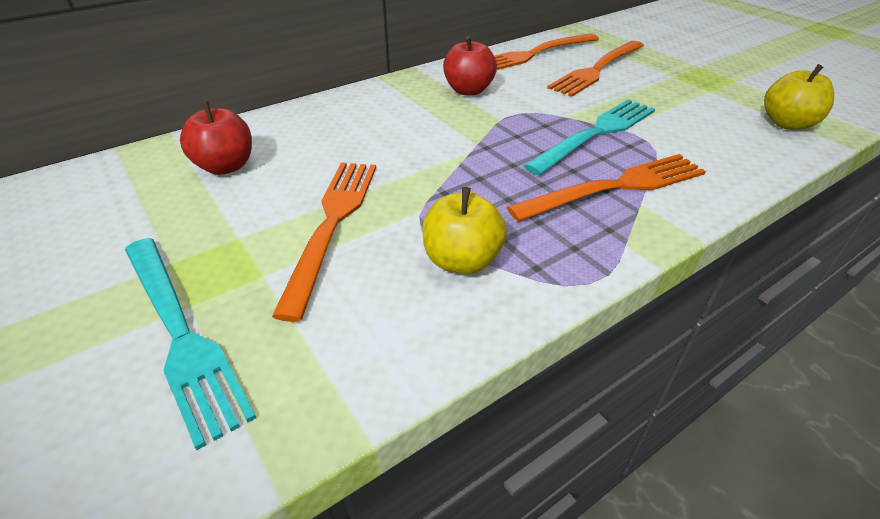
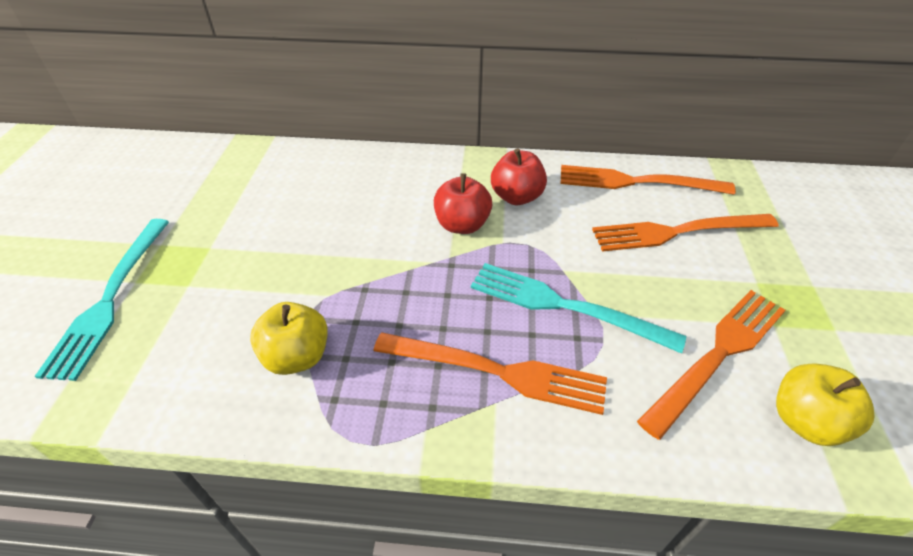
camera: 40 degrees right, 5 degrees up
red apple [180,101,252,175] -> red apple moved to [434,173,492,234]
orange fork [272,163,376,322] -> orange fork moved to [637,290,786,440]
turquoise fork [524,99,655,175] -> turquoise fork turned 150 degrees counterclockwise [471,263,686,354]

